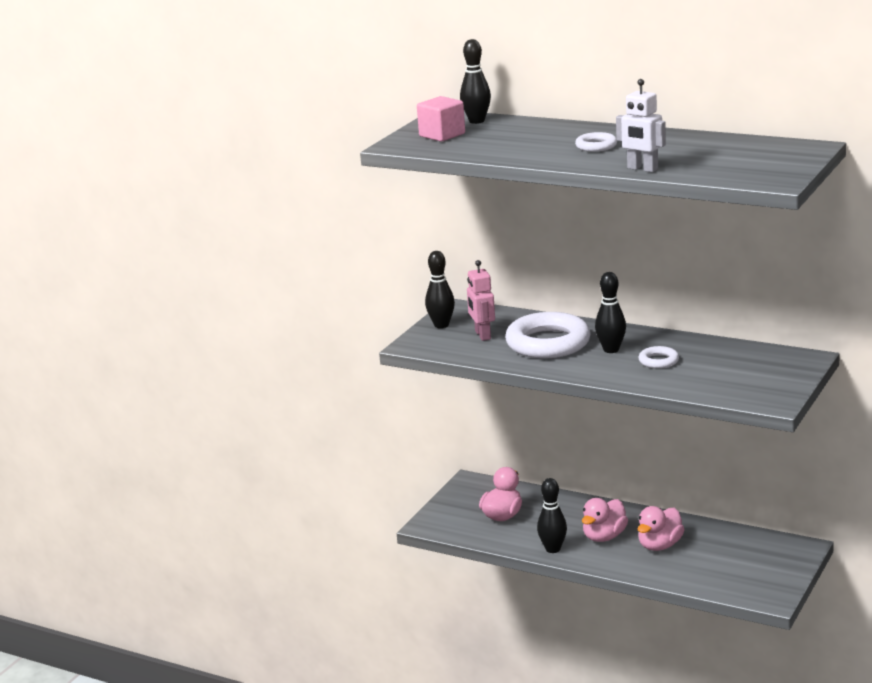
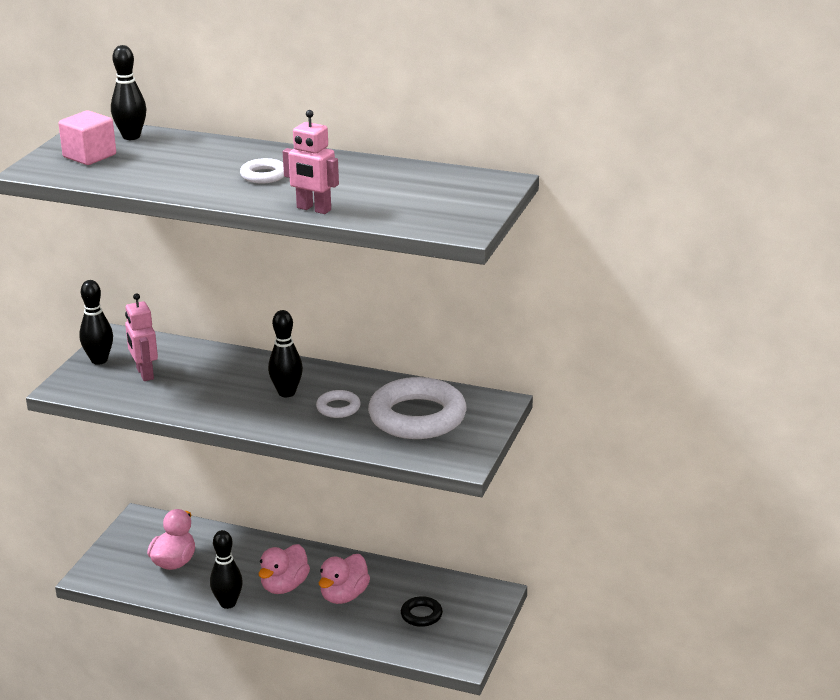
camera: 10 degrees left, 5 degrees up
white ring [505,312,591,358] -> white ring moved to [368,377,467,439]
white robot [616,79,666,172] -> pink robot [283,110,339,214]
none -> black ring [401,596,443,627]

